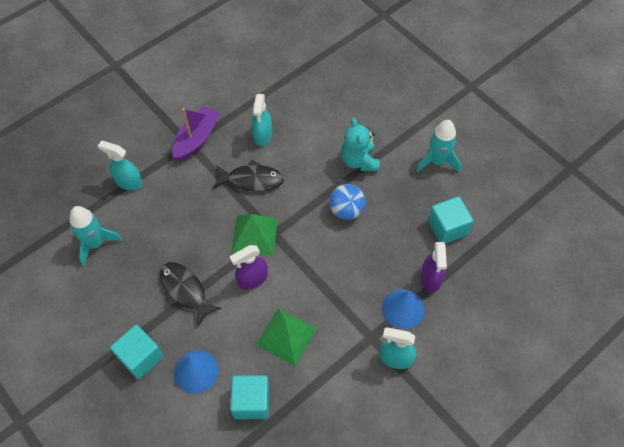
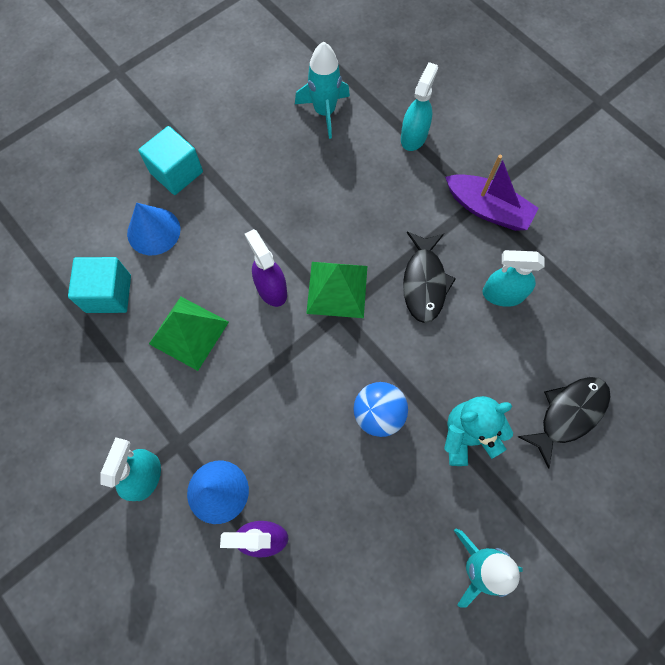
camera: 90 degrees right, 10 degrees up
black fish [160,262,222,326] -> black fish moved to [518,377,611,469]
turquoise cube [428,196,473,244] -> none

